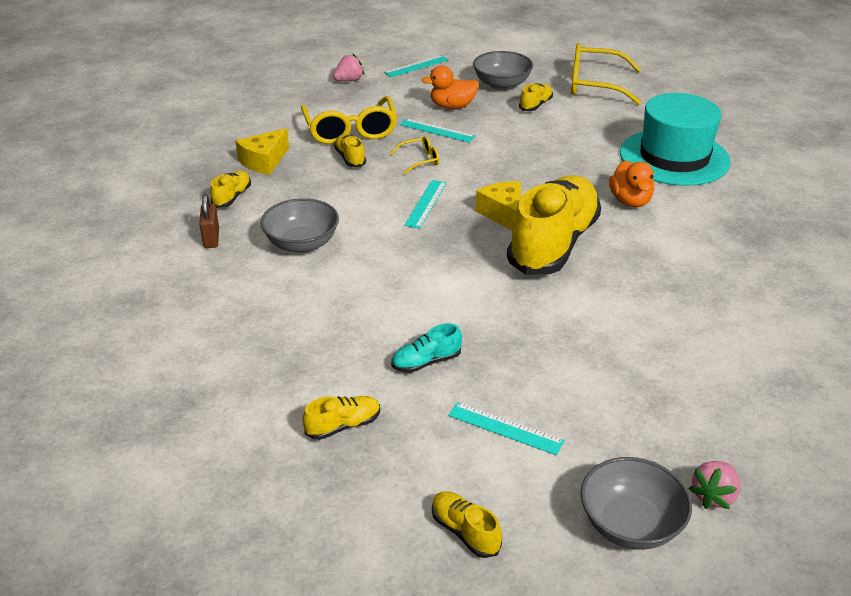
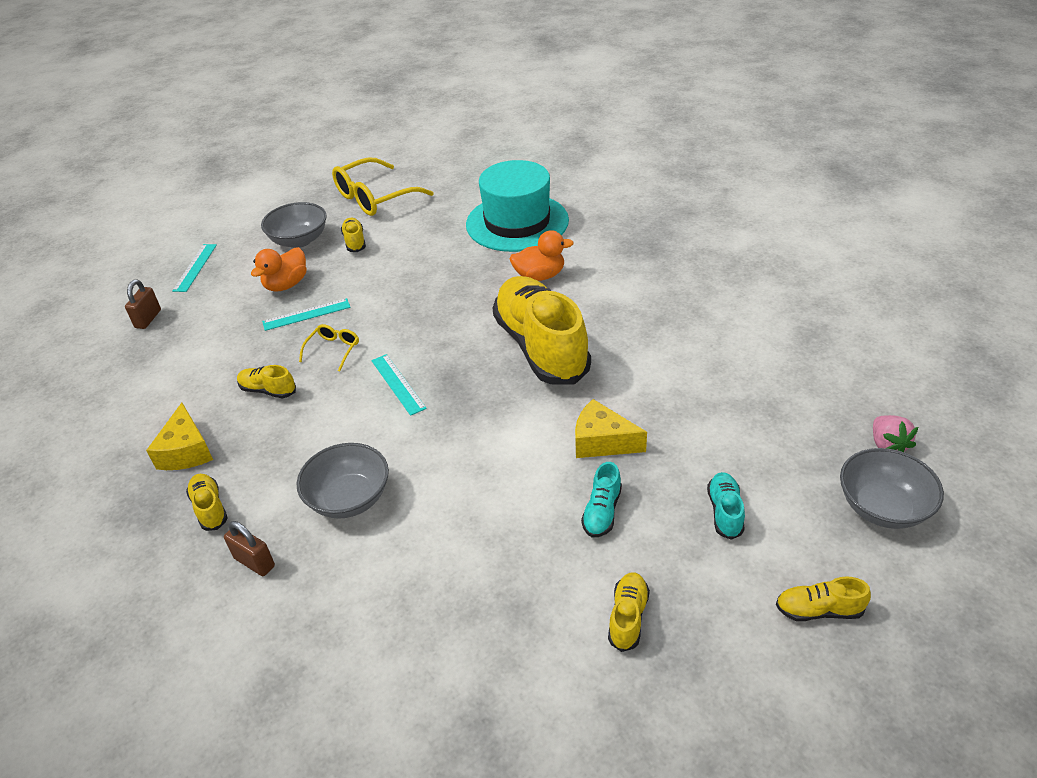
camera: 45 degrees left, 5 degrees up
yellow glasses [301,96,397,144] -> none
pink strawberry [333,53,364,81] -> brown padlock [125,279,161,329]
turquoise ruler [448,402,565,455] -> turquoise shoe [707,472,745,540]
yellow cheese [476,181,521,230] -> yellow cheese moved to [575,399,647,458]
orange duck [609,161,655,207] -> orange duck turned 45 degrees counterclockwise [510,230,574,281]

